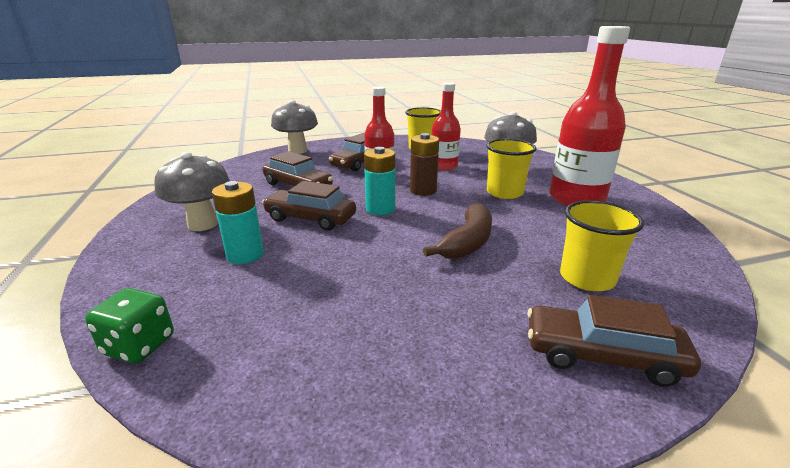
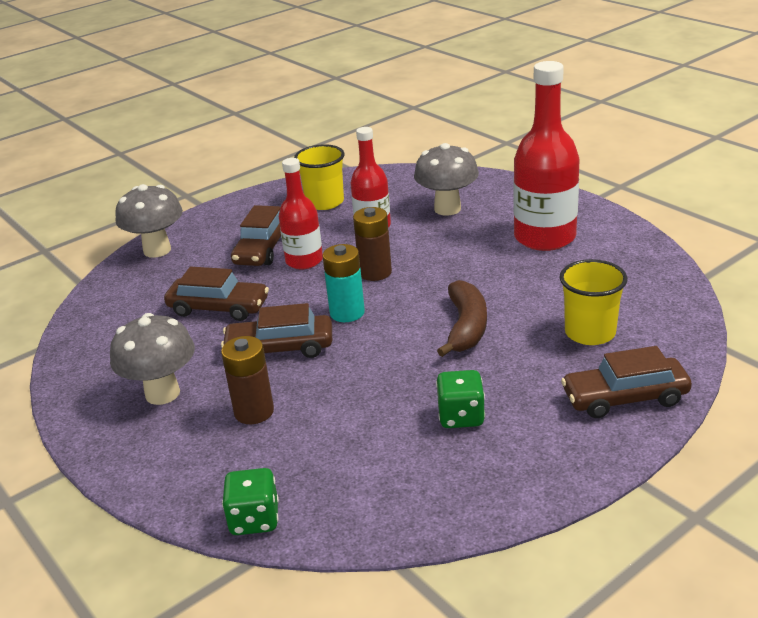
camera: 20 degrees left, 5 degrees up
turquoise battery [212,181,264,264] -> brown battery [221,336,274,424]
yellow cup [486,139,537,199] -> none
none -> green dice [436,370,485,428]

